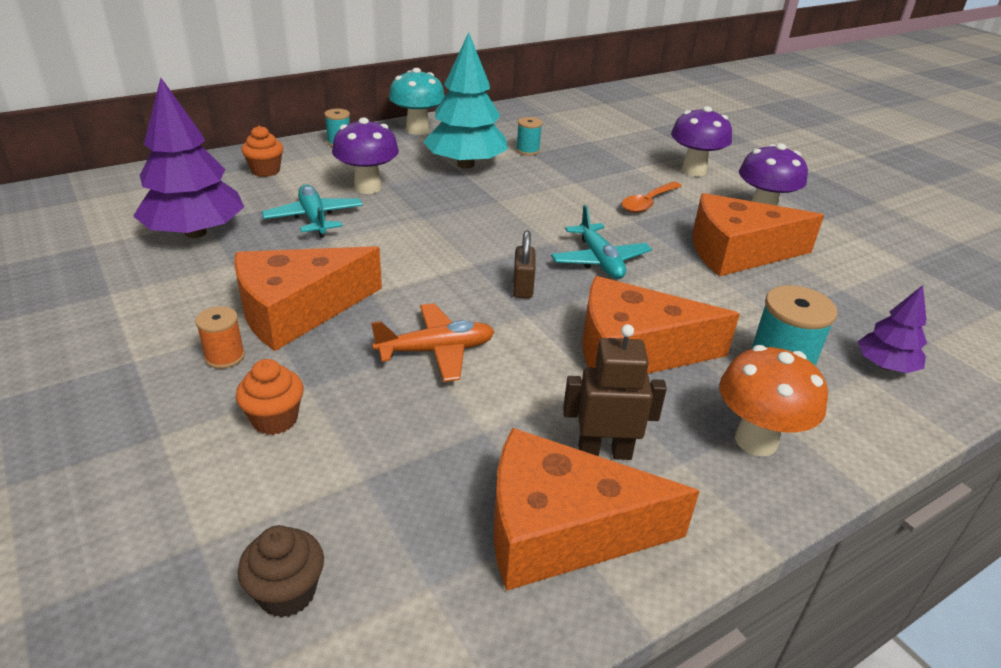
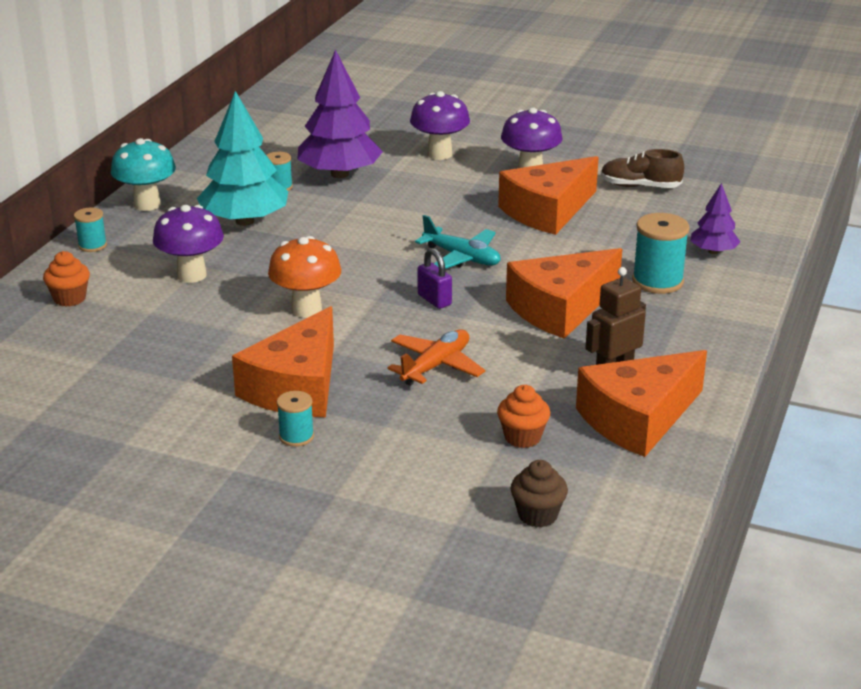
camera: 35 degrees left, 5 degrees down
purple tree [133,78,244,238] -> purple tree moved to [297,50,383,178]
orange spool [195,306,245,369] -> turquoise spool [277,391,314,447]
orange cupcake [236,359,304,435] -> orange cupcake moved to [497,385,550,448]
turquoise plane [262,184,363,238] -> none
brown padlock [513,231,535,298] -> purple padlock [418,248,452,309]
orange spoon [622,182,682,213] -> none
orange mushroom [719,345,828,456] -> orange mushroom moved to [268,236,341,318]
none -> brown shoe [601,149,684,188]

